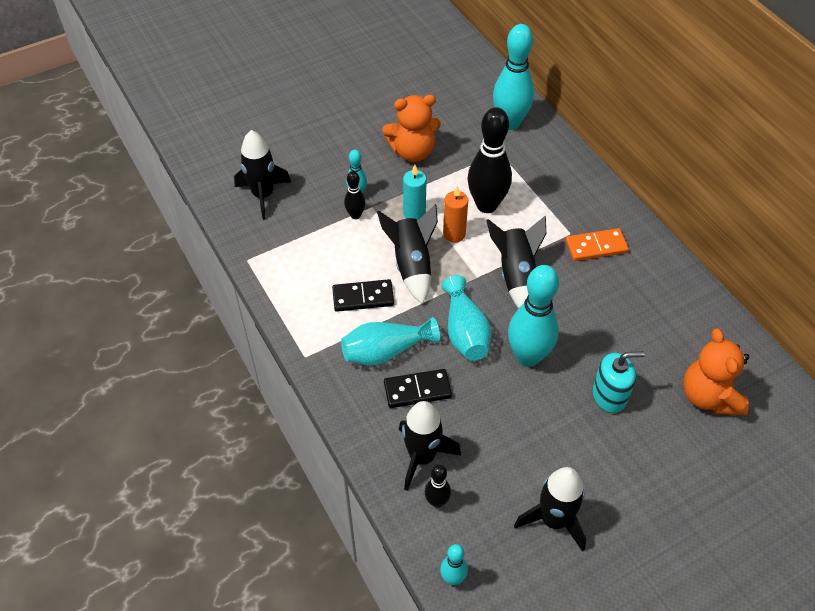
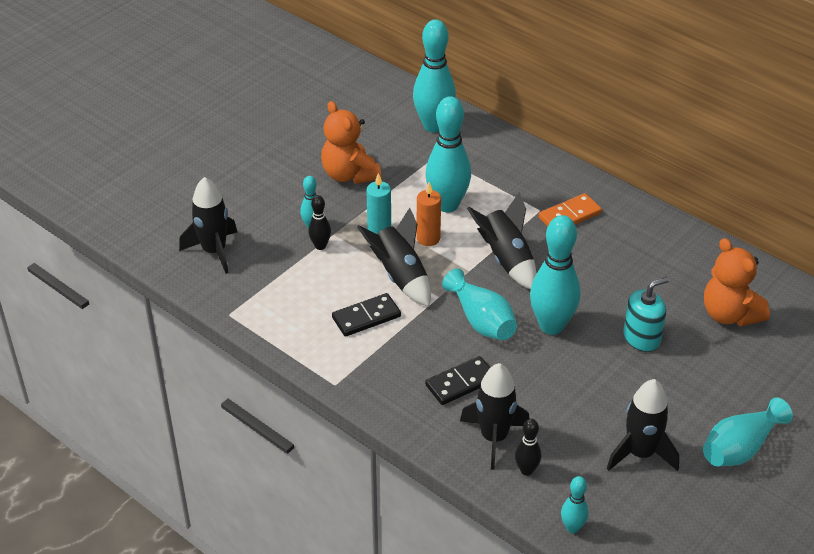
camera: 20 degrees left, 10 degrees down
turquoise vase [341,317,440,365] -> turquoise vase moved to [703,398,793,466]
orange teddy bear [382,95,441,162] -> orange teddy bear turned 90 degrees clockwise [321,101,381,184]
black bowling pin [468,107,512,213] -> turquoise bowling pin [426,96,471,212]

